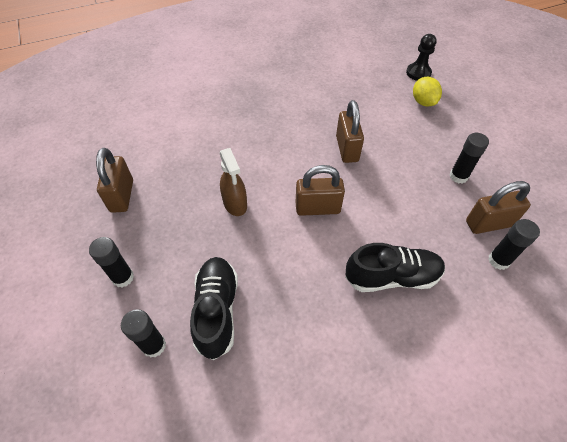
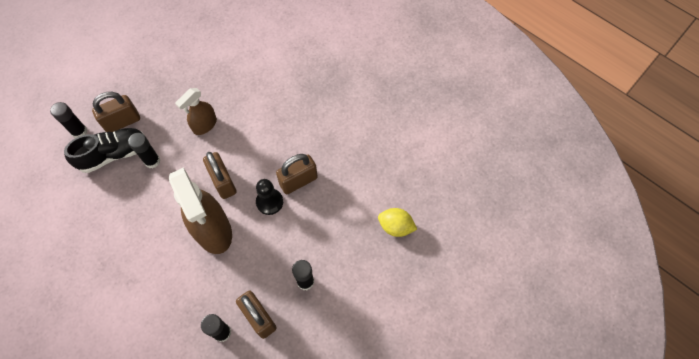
camera: 65 degrees right, 10 degrees up
black glue stick [89,237,134,287] -> black glue stick moved to [128,133,161,168]
brown padlock [96,148,133,213] -> brown padlock moved to [92,92,140,132]
black shoe [345,243,445,292] -> none
black pawn [406,34,437,81] -> black pawn moved to [256,179,283,215]
yellow lemon [413,77,442,107] -> yellow lemon turned 60 degrees clockwise [378,208,417,237]
none -> brown spray bottle [169,167,232,254]

